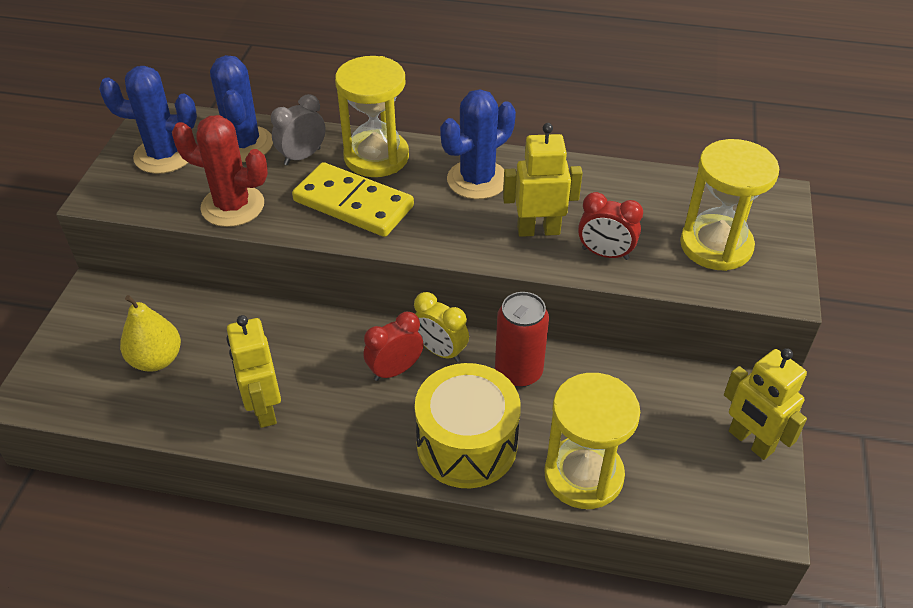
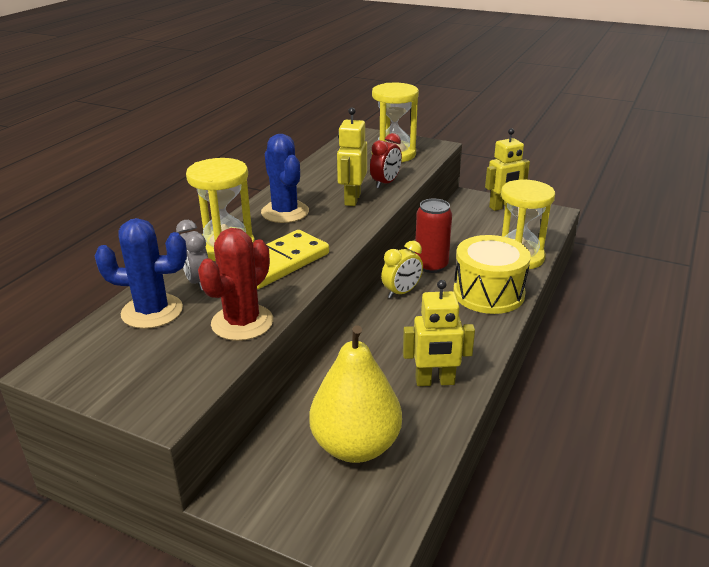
camera: 75 degrees left, 15 degrees down
blue cactus [99,66,197,174] -> none
yellow pear [120,295,181,372] -> yellow pear [309,325,402,463], size x1.58
red clock [364,312,424,381] -> none

